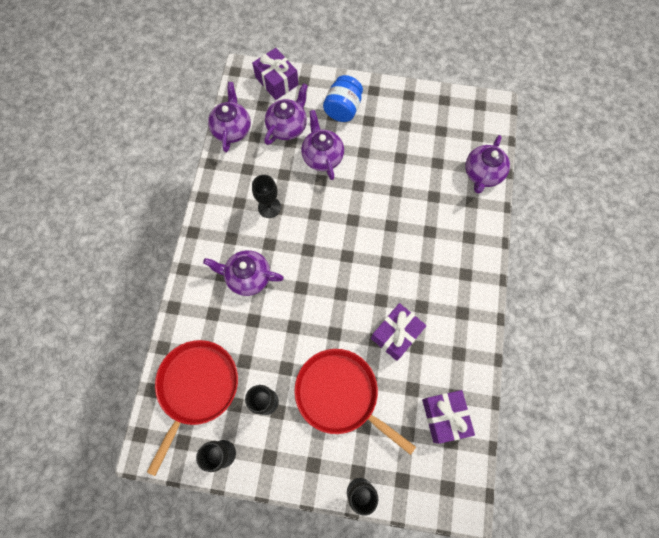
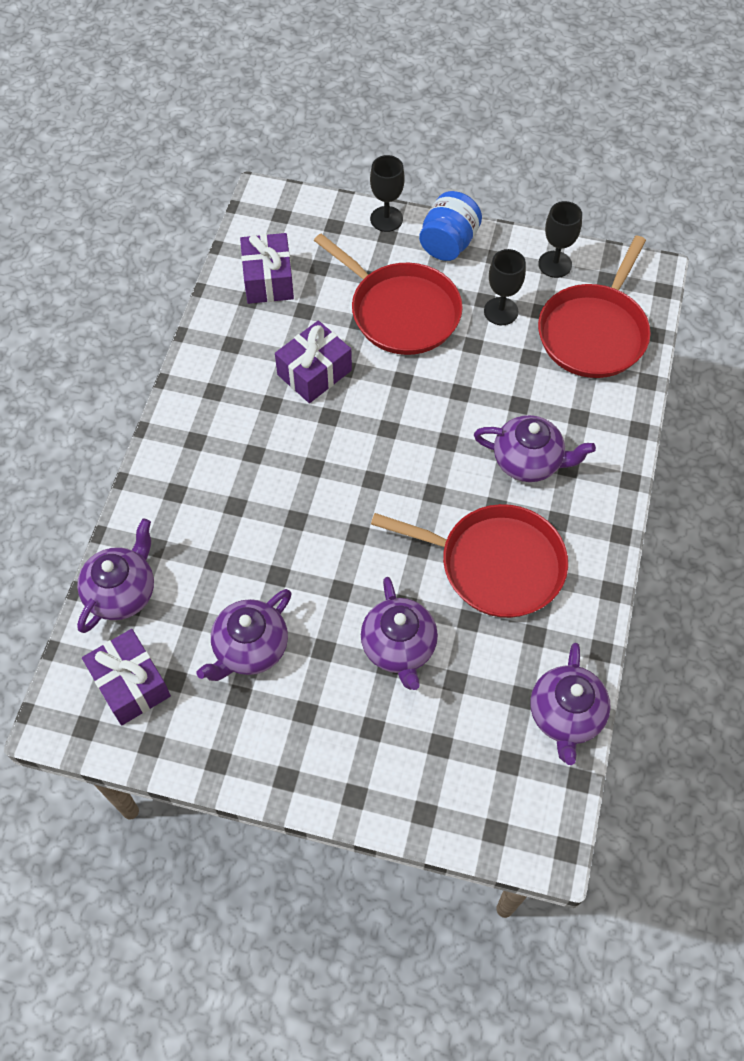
camera: 175 degrees left, 10 degrees down
purple gift [252,48,298,100] -> purple gift moved to [82,629,171,725]
black goblet [252,175,281,218] -> red pan [371,504,568,618]
purple teapot [264,83,308,145] -> purple teapot moved to [196,589,291,681]
blue jar [323,75,363,122] -> blue jar moved to [419,191,482,261]

